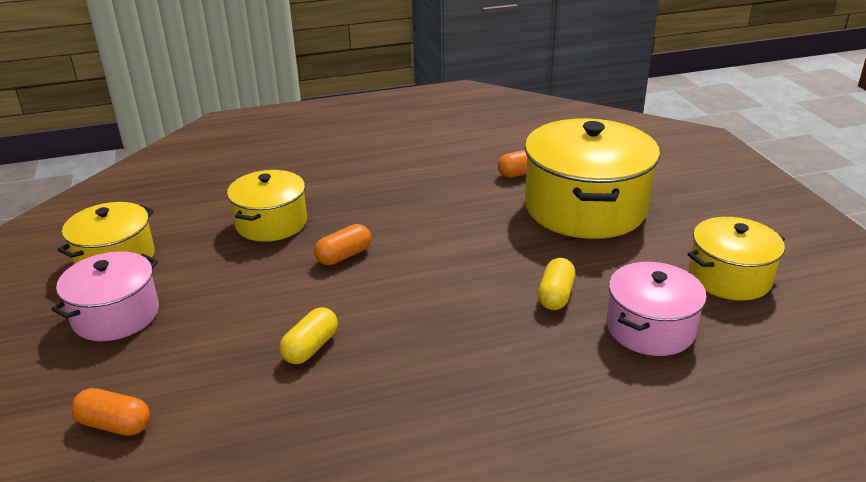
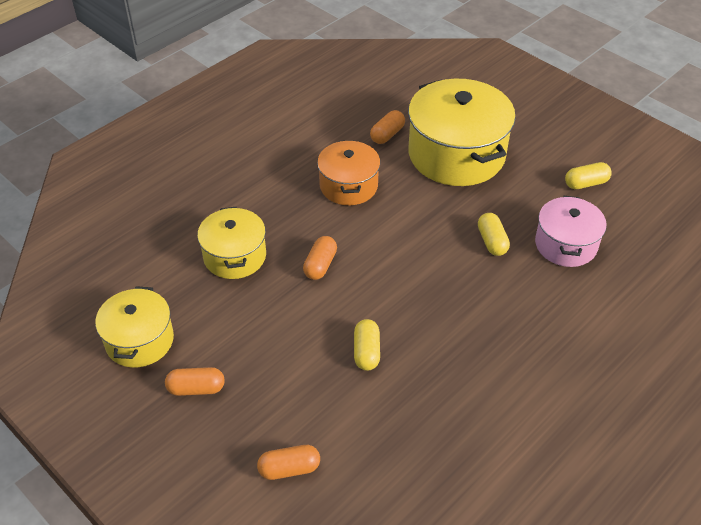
camera: 30 degrees left, 15 degrees up
pink pot [51,251,159,341] -> orange capsule [165,367,225,396]
yellow pot [688,217,785,301] -> yellow capsule [565,162,612,189]
none -> orange pot [317,140,380,205]

